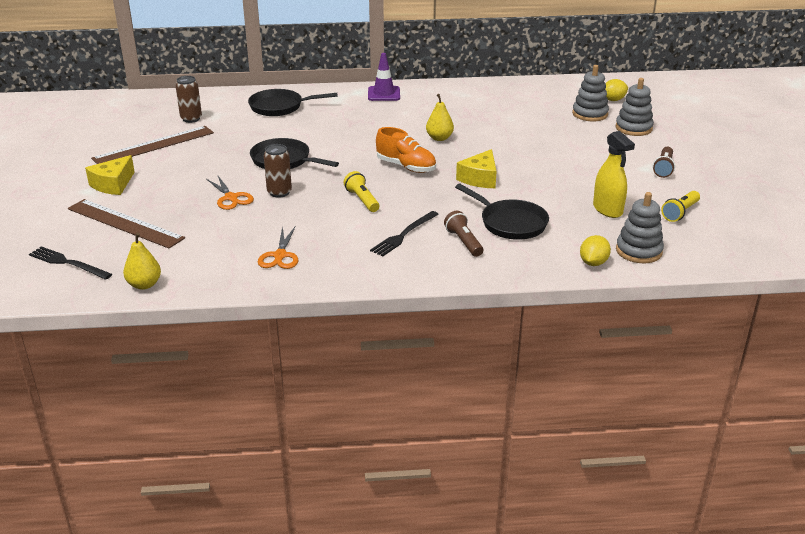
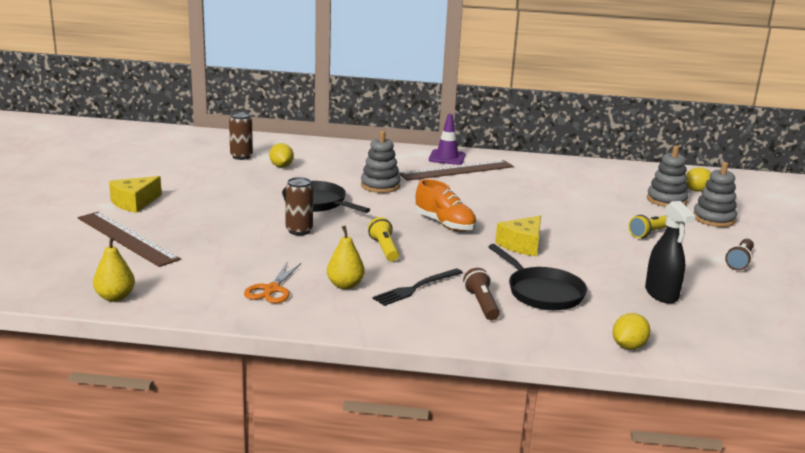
camera: 10 degrees right, 10 degrees down
black fork [29,246,112,280] -> none
brown ruler [91,126,214,164] -> brown ruler moved to [399,160,514,181]
orange scissors [207,176,254,210] -> none
black pan [248,89,338,116] -> none
yellow pear [426,94,454,141] -> yellow pear moved to [327,226,365,289]
yellow spray bottle [593,131,635,218] -> black spray bottle [645,201,696,304]
grey stacking toy [616,192,664,263] -> grey stacking toy moved to [361,131,401,193]
yellow flashlight [661,191,700,222] -> yellow flashlight moved to [628,215,667,238]
none -> yellow lemon [269,143,294,167]

